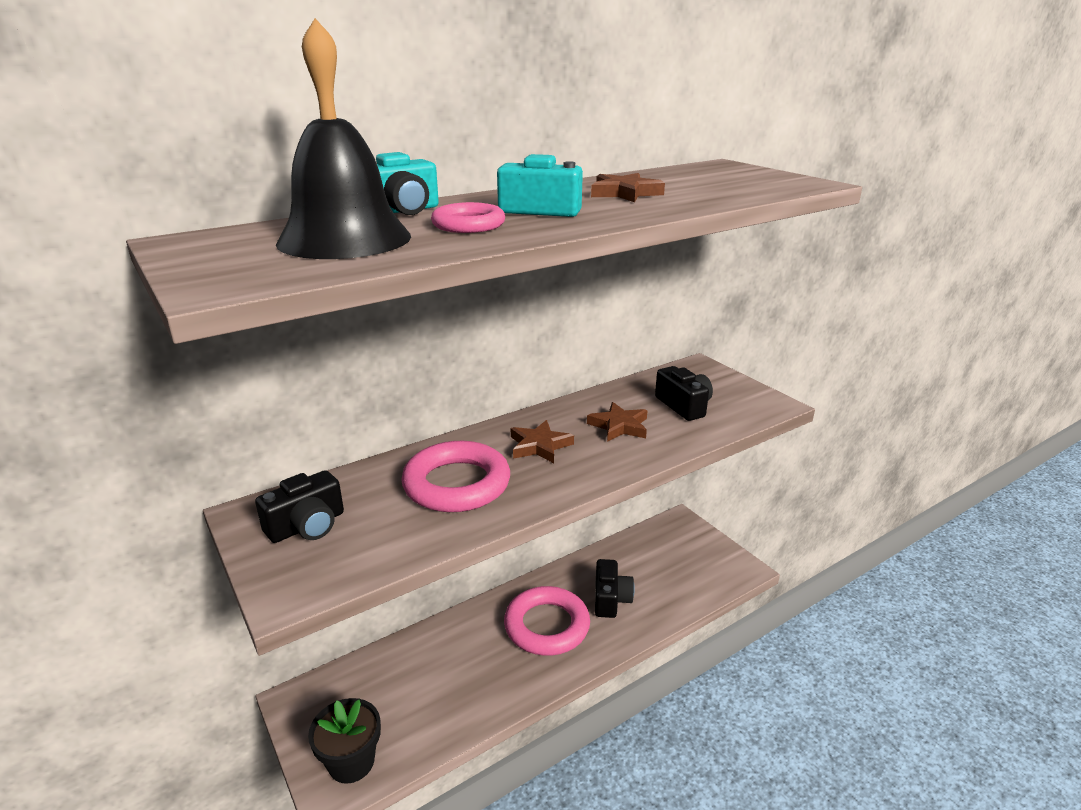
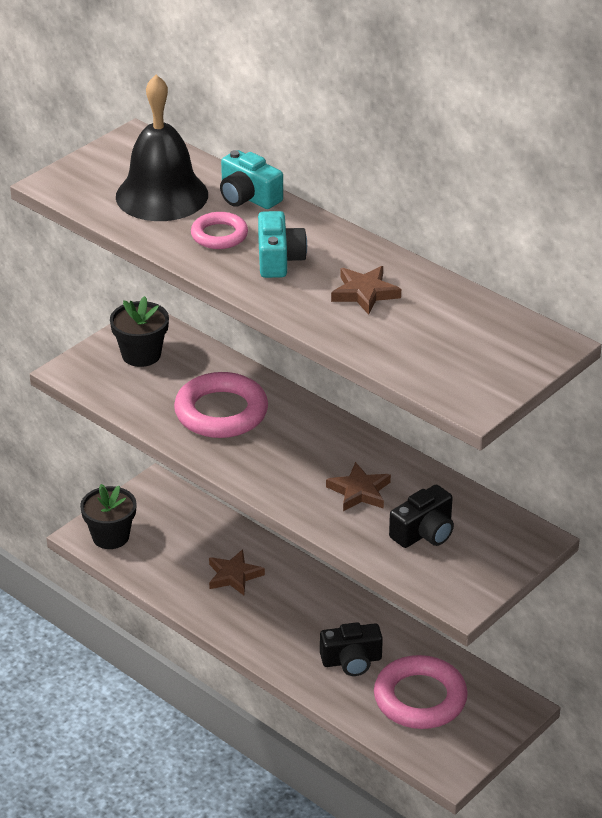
camera: 75 degrees right, 10 degrees up
black camera [255,470,344,543] -> black flower pot [110,296,169,367]
pink ring [504,586,590,656] -> pink ring moved to [374,655,468,729]
brown star [511,420,574,463] -> brown star moved to [209,549,265,595]

